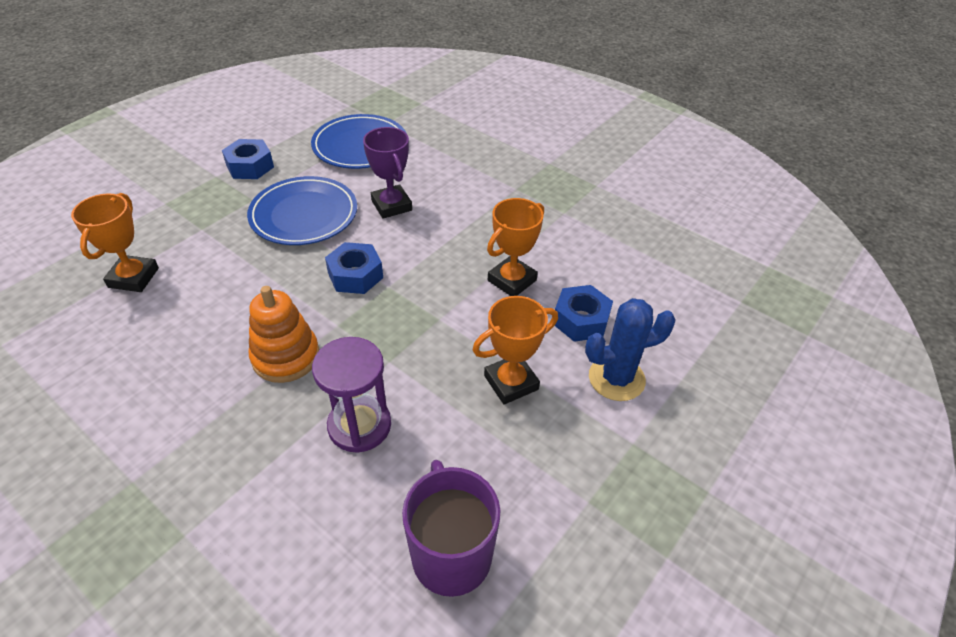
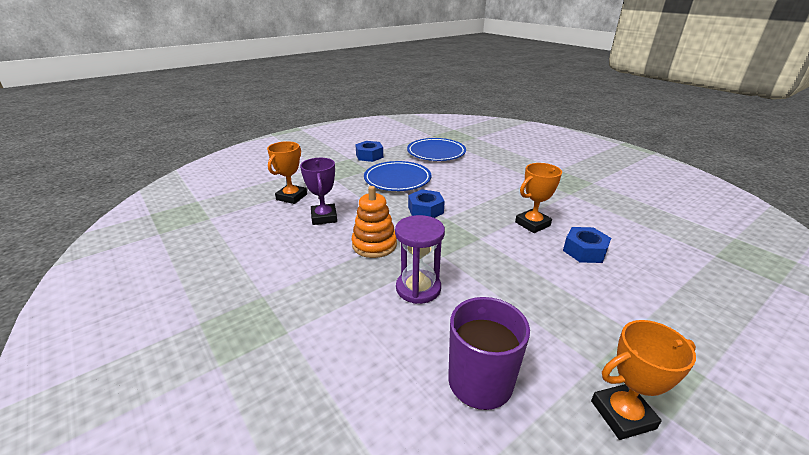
camera: 15 degrees right, 15 degrees down
purple trophy [363,127,412,219] -> purple trophy moved to [300,158,337,225]
orange trophy [472,296,558,405] -> orange trophy moved to [591,320,696,440]
blue cactus [585,298,676,401] -> none

